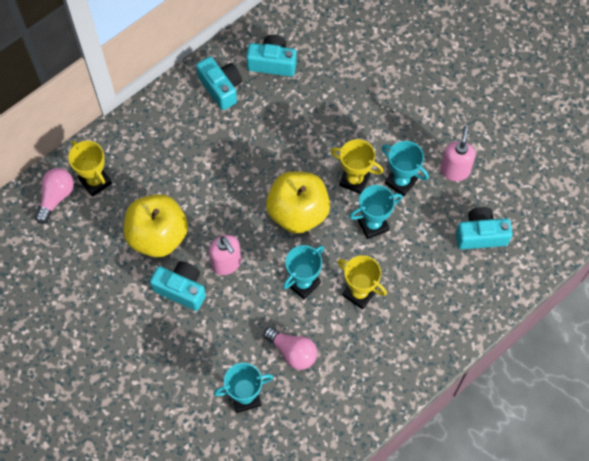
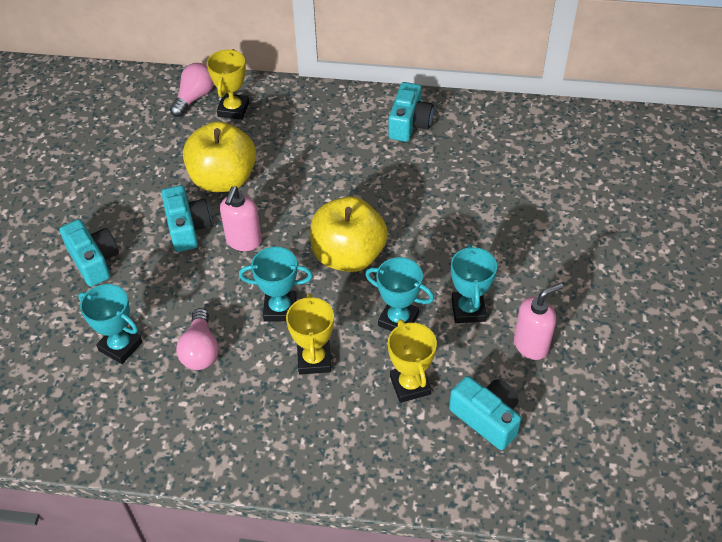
camera: 50 degrees right, 15 degrees down
pink light bulb [35,168,74,224] -> pink light bulb turned 45 degrees counterclockwise [170,63,214,117]
turquoise camera [246,35,297,77] -> turquoise camera moved to [60,219,119,287]
yellow trophy [331,139,384,194] -> yellow trophy moved to [388,319,437,403]

